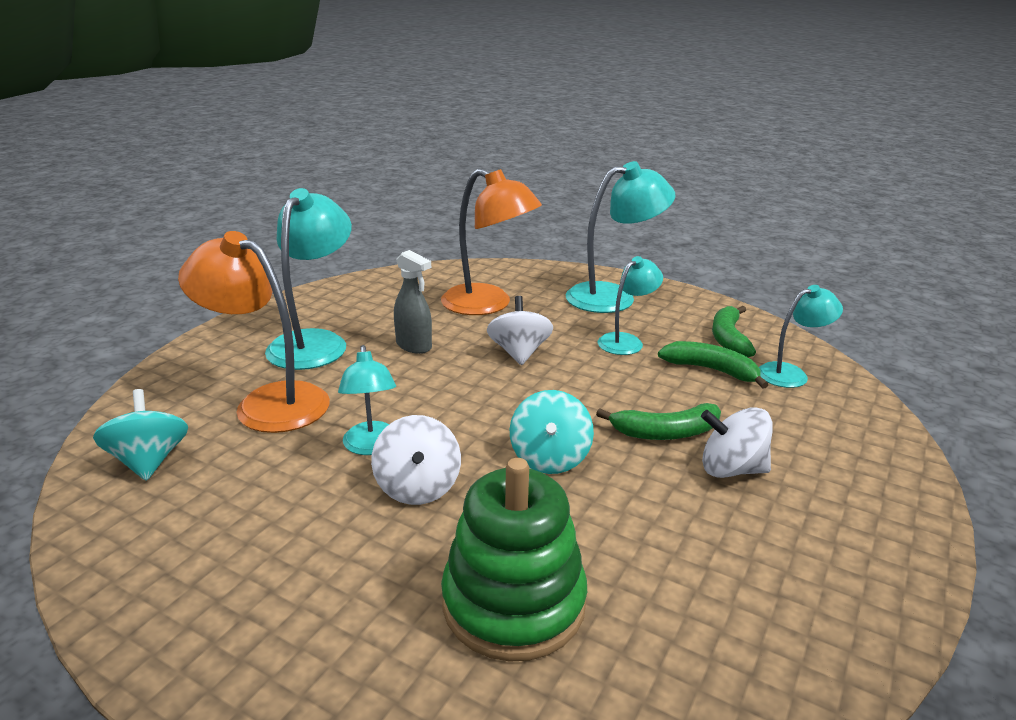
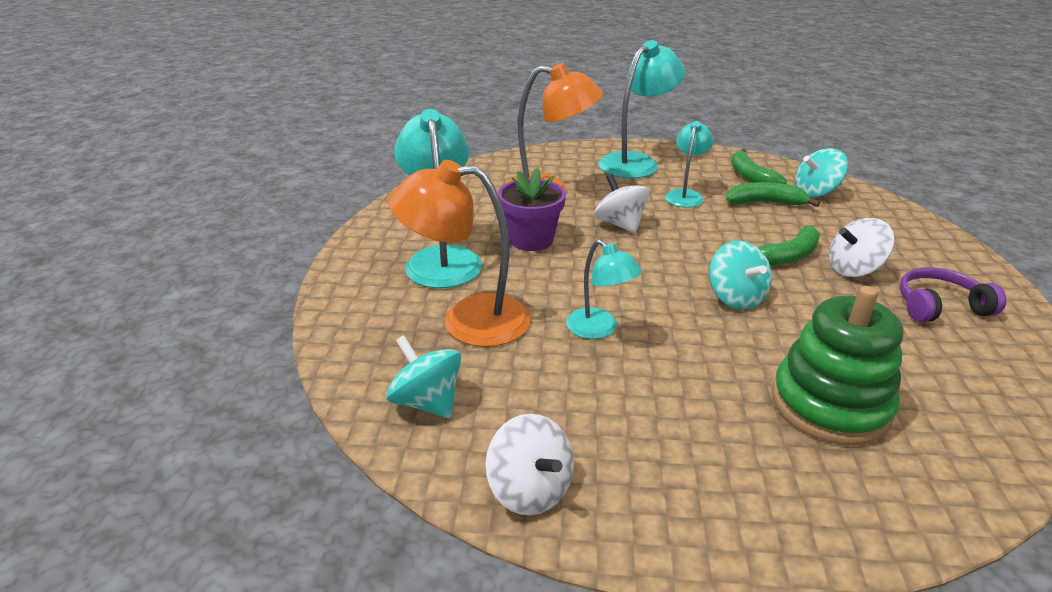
camera: 25 degrees left, 5 degrees up
white spinning top [371,415,461,505] -> white spinning top moved to [485,414,574,515]
grey spray bottle [394,250,432,354] -> purple flower pot [498,168,566,251]
turquoise lamp [759,285,843,388] -> turquoise spinning top [795,148,848,197]
none -> purple headphones [900,267,1006,322]

